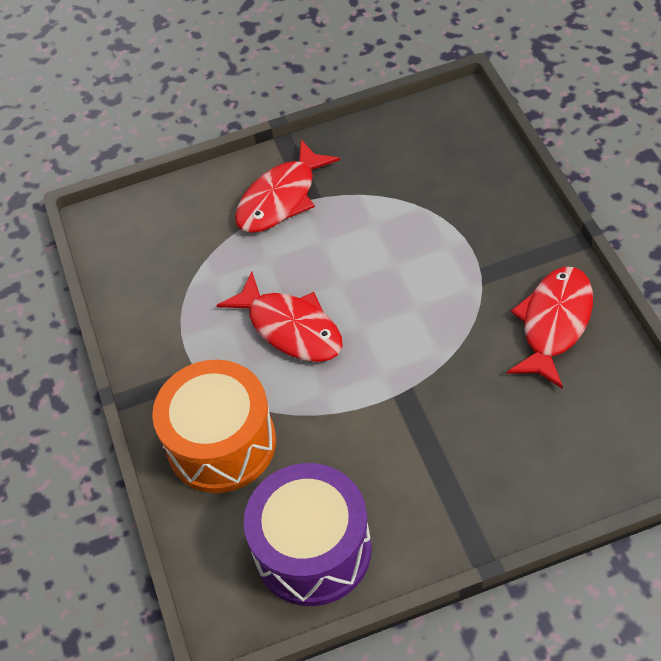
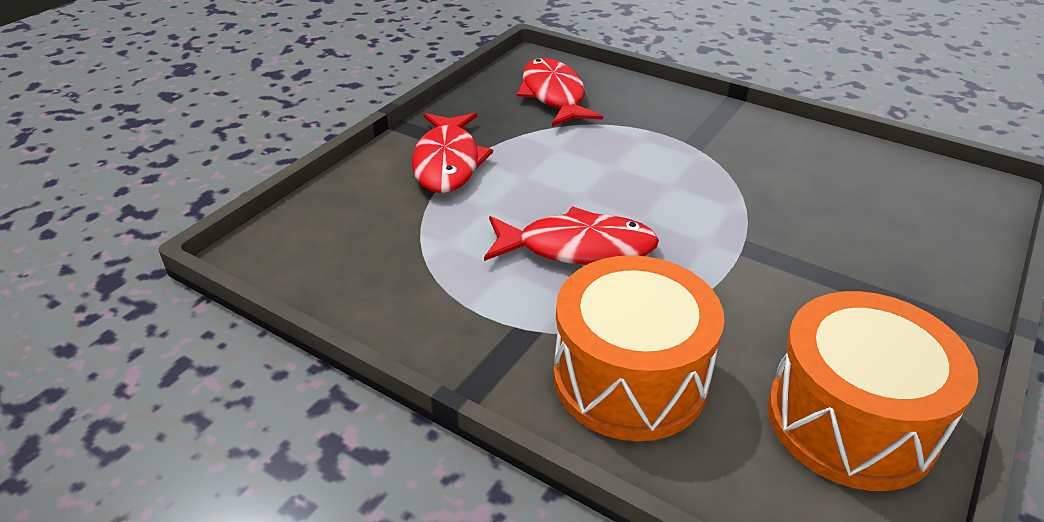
camera: 45 degrees left, 15 degrees down
purple drum [244,463,372,606] -> orange drum [768,291,978,491]
red fish [507,267,593,389] -> red fish moved to [517,58,603,127]

